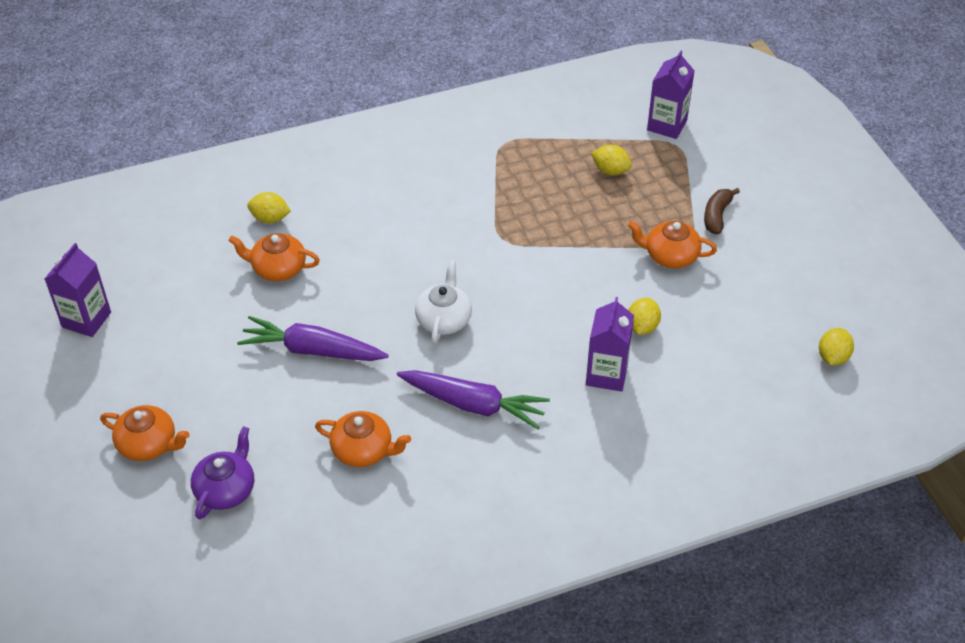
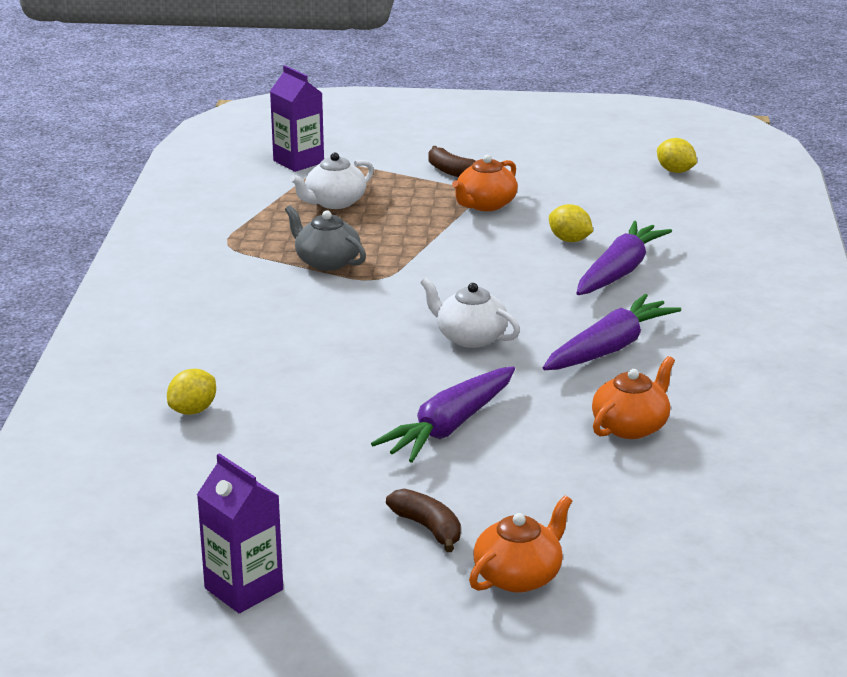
camera: 65 degrees left, 20 degrees down
purple teapot [191,426,254,519] -> none
orange teapot [228,233,320,281] -> none
purple carton [586,297,634,392] -> purple carrot [576,221,672,295]
yellow lemon [591,145,632,175] -> white teapot [290,152,374,209]
none -> grey teapot [285,205,366,271]
none -> brown banana [386,489,461,552]

